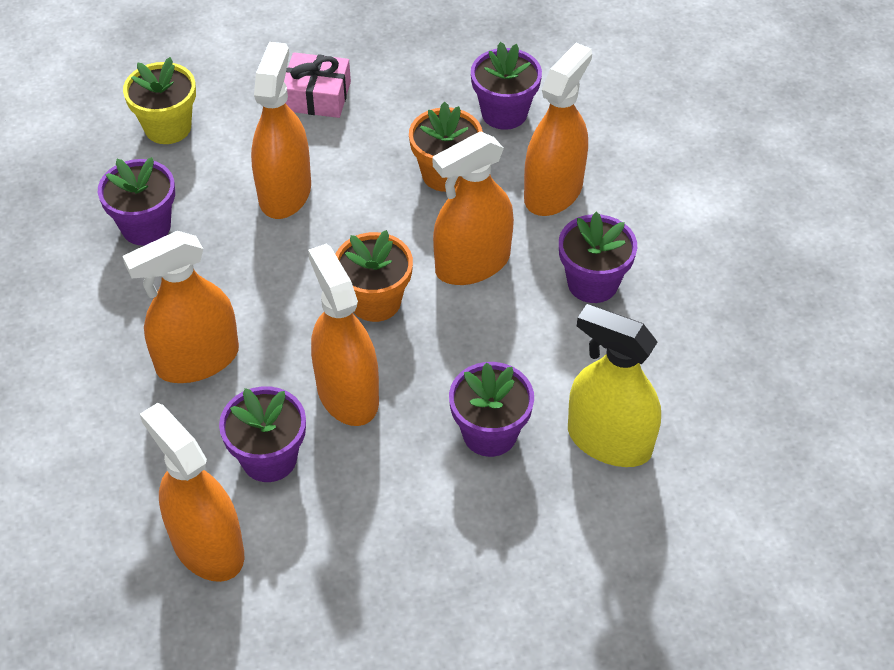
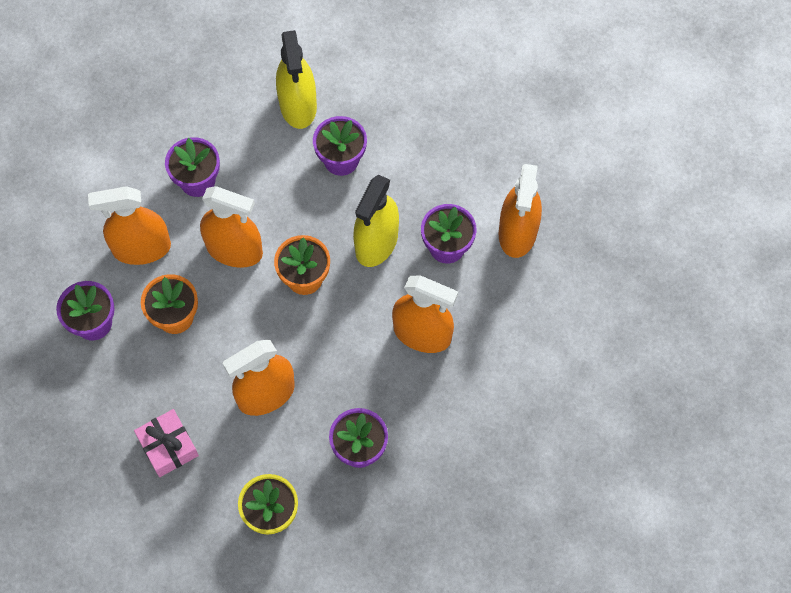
camera: 130 degrees left, 15 degrees up
orange spray bottle [308,244,379,426] -> yellow spray bottle [353,175,399,267]

